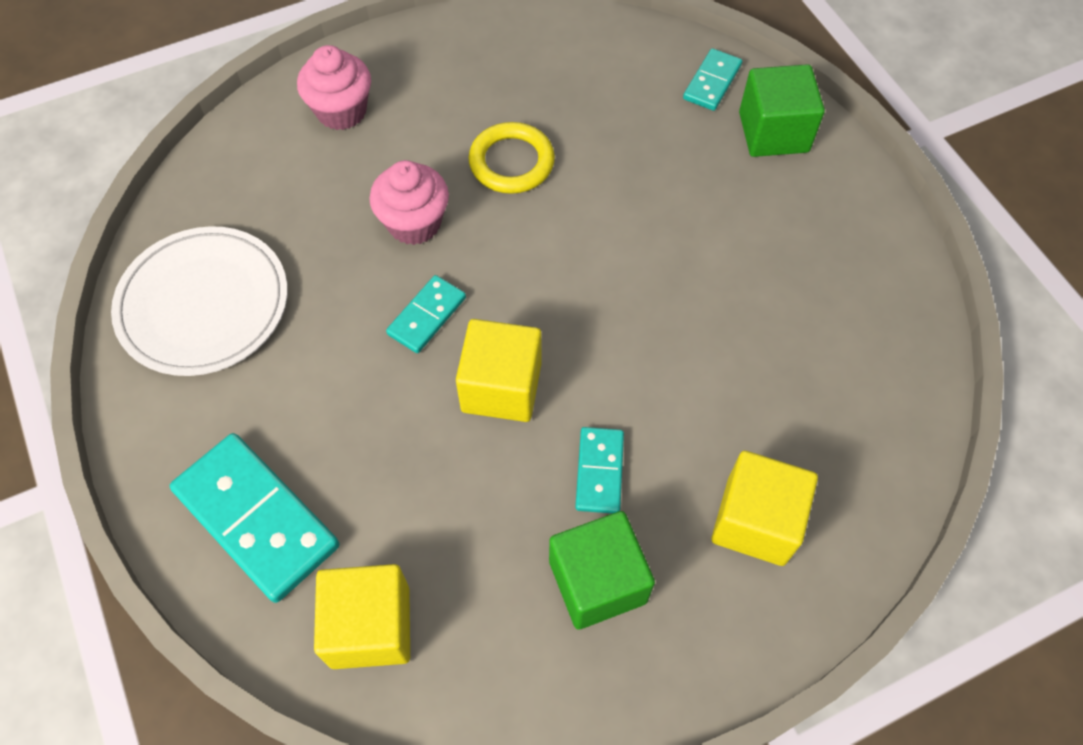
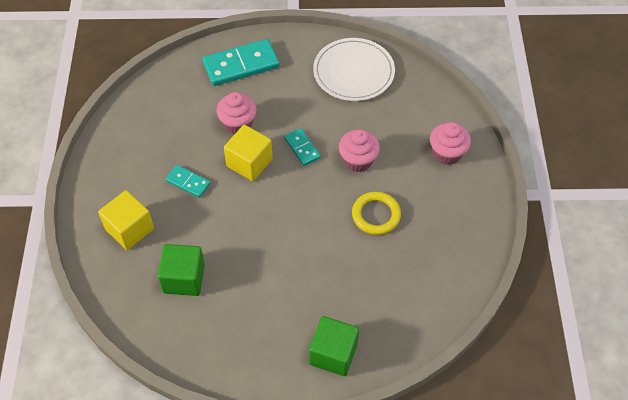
camera: 115 degrees right, 5 degrees down
yellow cube [314,564,410,669] -> none
green cube [549,511,655,629] -> green cube moved to [158,244,205,296]
turquoise domino [683,48,742,111] -> none
none -> pink cupcake [216,92,257,134]

